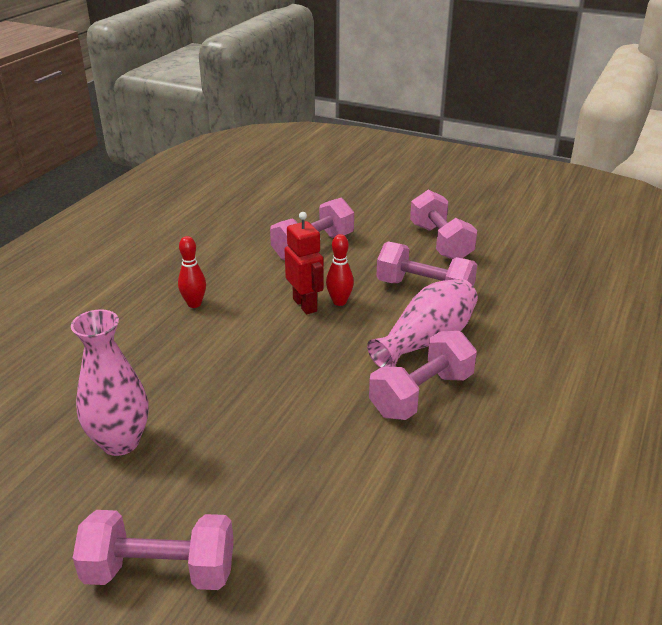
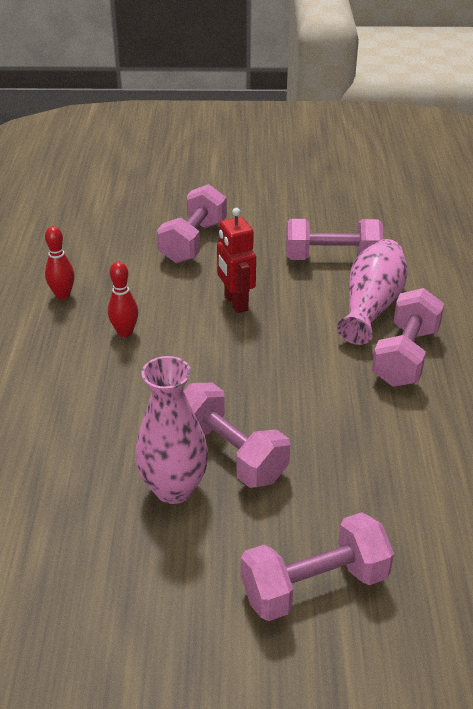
camera: 25 degrees left, 5 degrees up
red robot [285,212,324,314] -> red robot turned 150 degrees counterclockwise [217,208,256,313]
red bowling pin [326,234,354,306] -> red bowling pin moved to [45,226,74,300]
pink dumbbell [410,190,477,259] -> pink dumbbell moved to [184,383,290,488]

